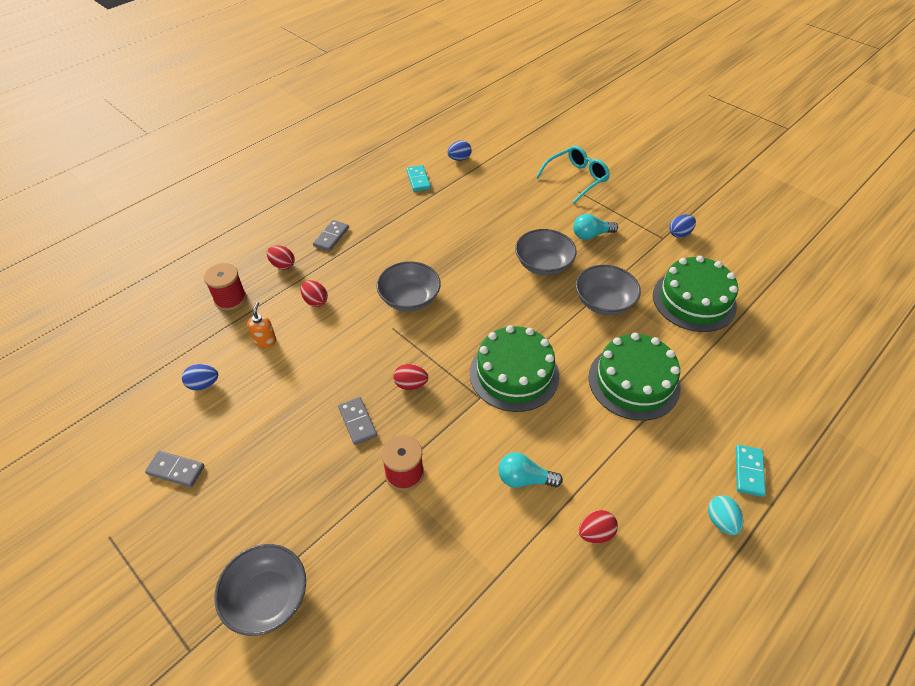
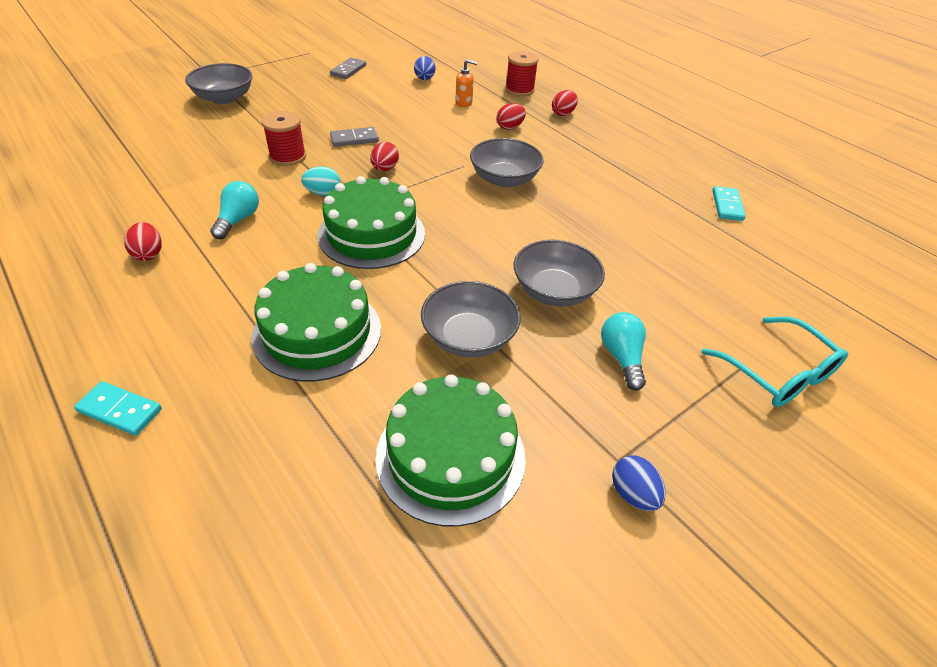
camera: 95 degrees right, 5 degrees down
grey domino [313,220,349,251] -> none
turquoise domino [406,165,431,192] -> turquoise domino turned 75 degrees counterclockwise [712,186,746,221]
blue egg [447,140,472,161] -> none
turquoise egg [708,495,743,535] -> turquoise egg moved to [301,166,341,196]

